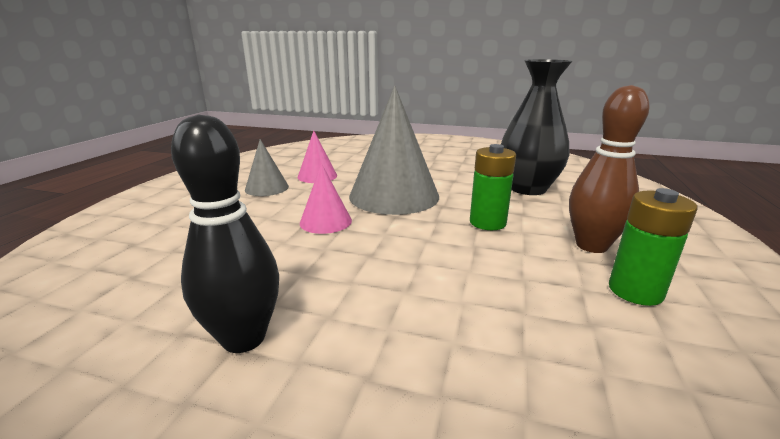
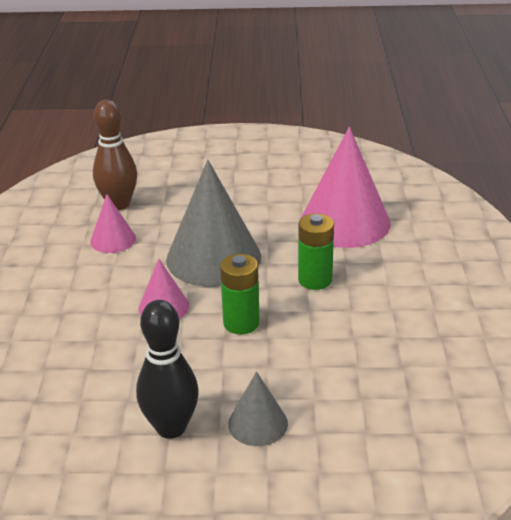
camera: 15 degrees left, 10 degrees up
grey cone [245,139,289,196] -> grey cone moved to [228,371,288,446]
black vase [501,59,572,195] -> pink cone [301,127,391,248]
brown bowling pin [569,85,650,253] -> brown bowling pin moved to [93,100,137,210]
green battery [609,188,698,306] -> green battery moved to [220,254,260,334]

